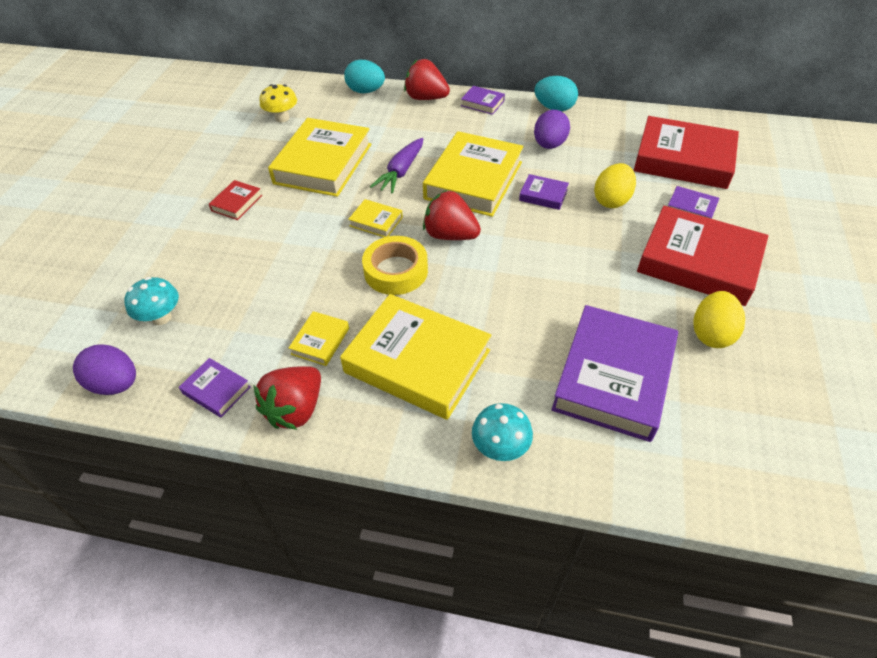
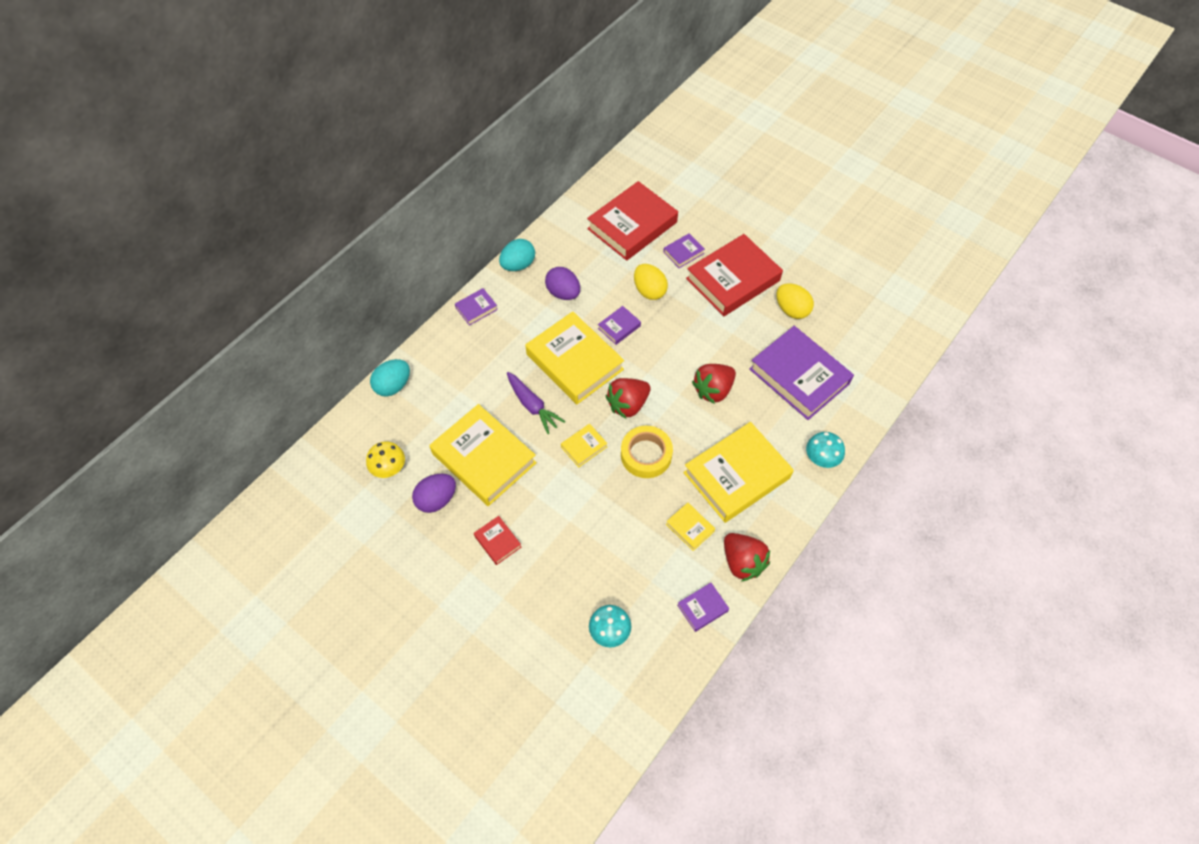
camera: 65 degrees left, 10 degrees up
purple egg [73,344,136,395] -> purple egg moved to [412,474,456,513]
red strawberry [404,59,450,100] -> red strawberry moved to [692,364,736,404]

